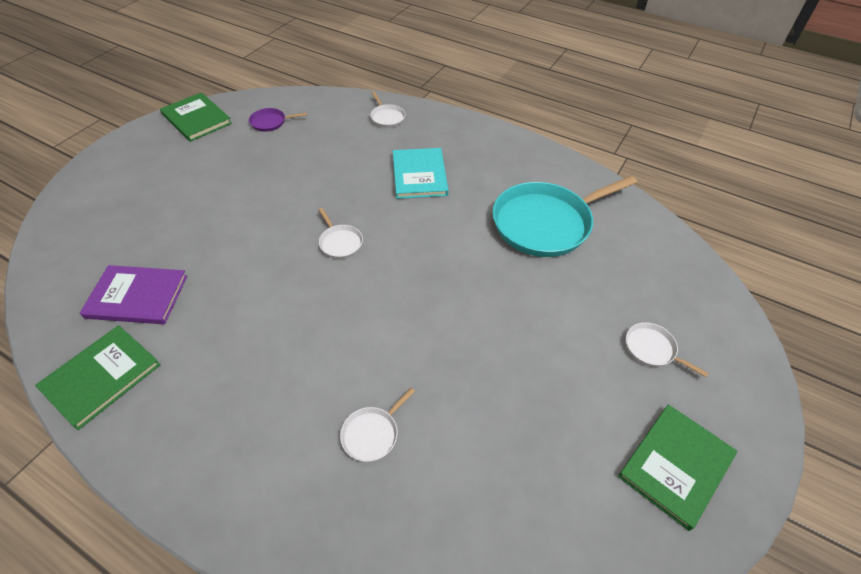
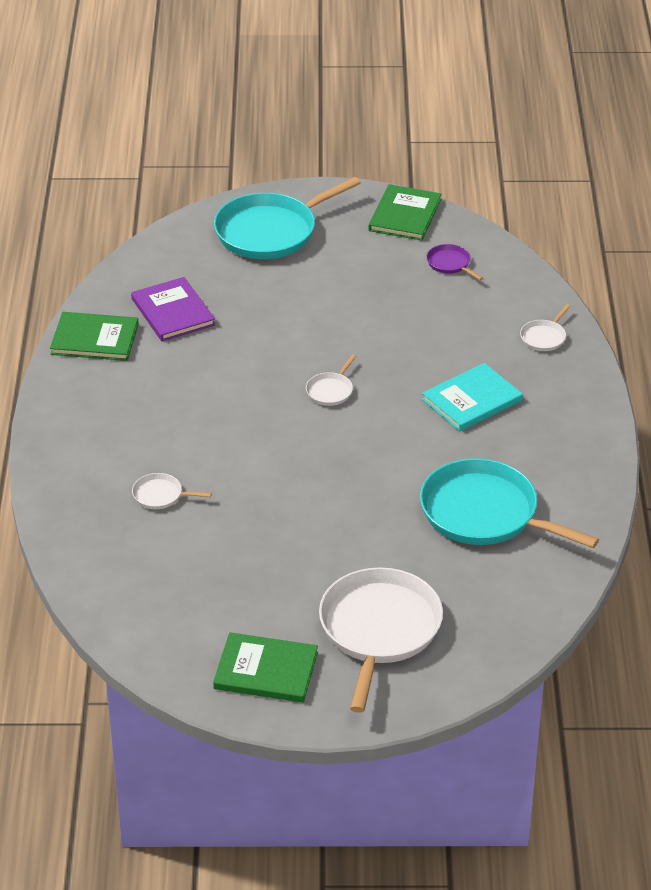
camera: 60 degrees right, 10 degrees down
white pan [626,322,709,377] -> white pan [319,567,443,713], size x2.34
none -> turquoise pan [214,177,361,259]

